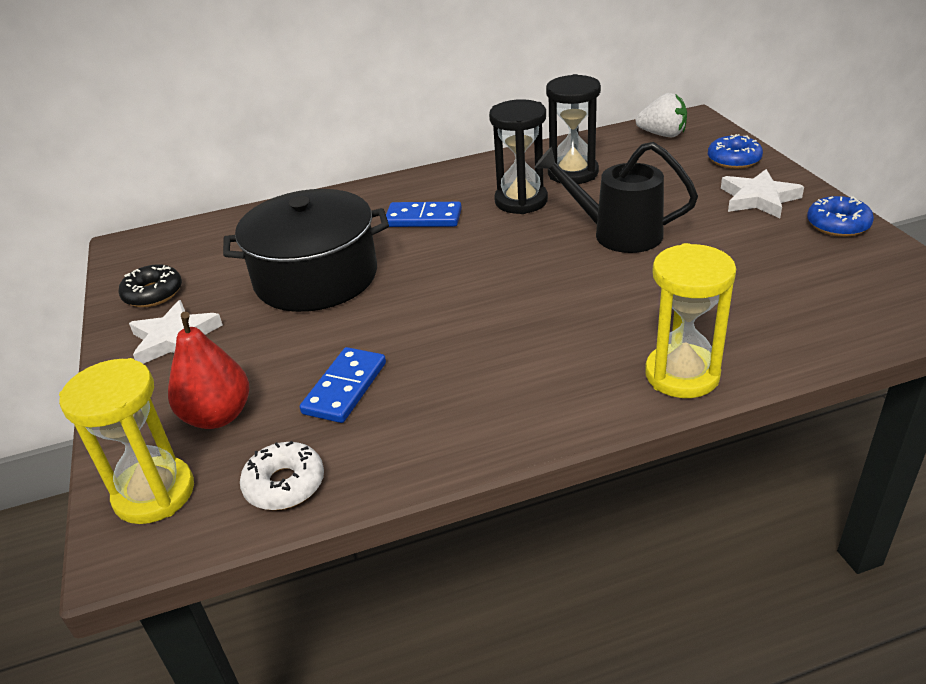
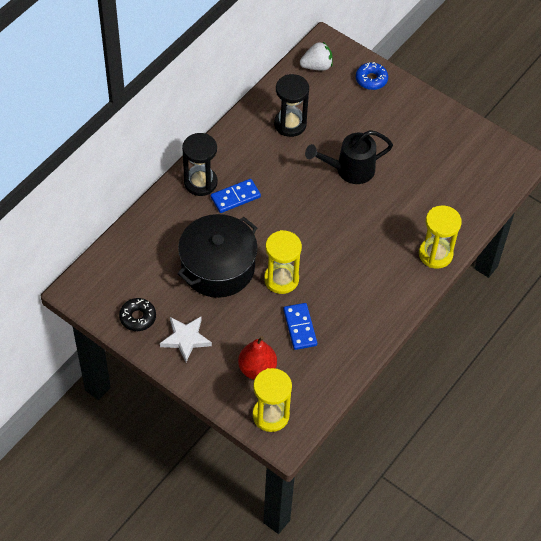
camera: 40 degrees left, 20 degrees up
white donut [240,441,324,510] -> none
black hourglass [489,99,548,214] -> black hourglass moved to [182,133,218,196]
white star [721,169,804,218] -> none
blue donut [807,196,874,237] -> none
none -> yellow hourglass [264,230,302,294]

